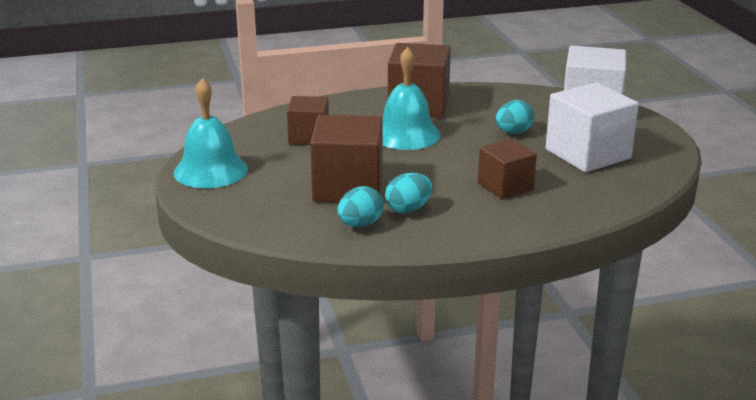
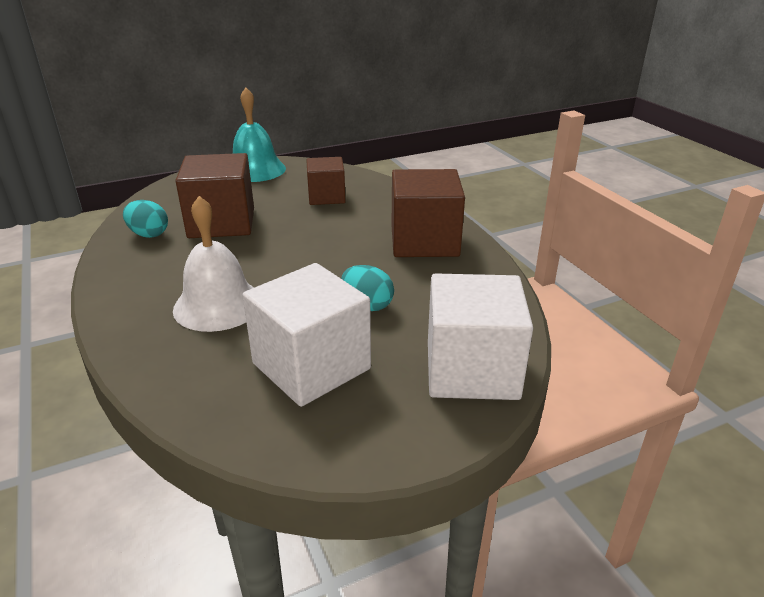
camera: 80 degrees right, 5 degrees up
turquoise bell [383,47,441,150] -> none
turquoise egg [385,173,432,213] -> none
brown cube [478,139,537,199] -> white bell [173,196,254,332]

